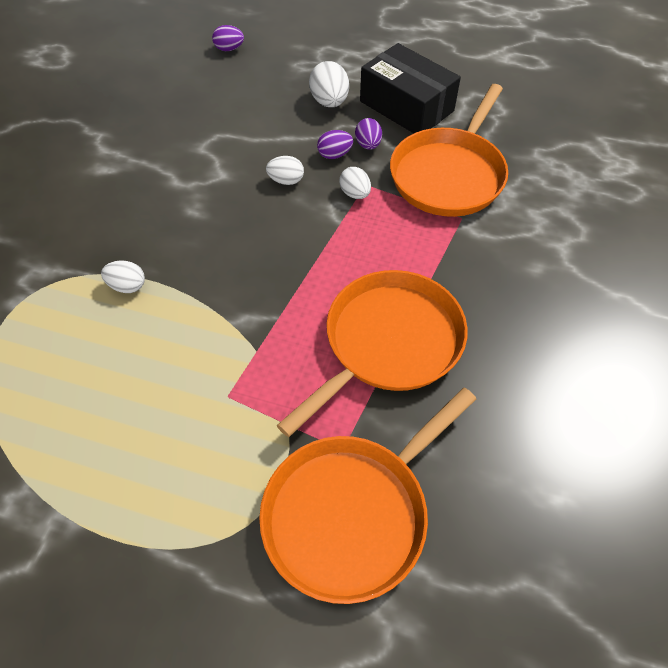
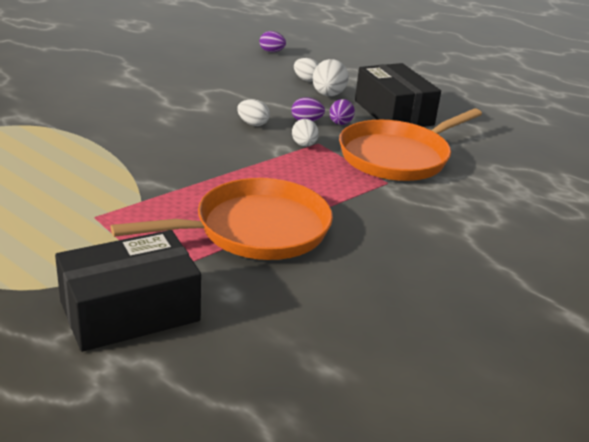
camera: 20 degrees right, 25 degrees down
white egg [101,260,145,293] -> white egg moved to [294,58,318,82]
orange pan [259,388,476,604] -> black box [55,230,201,352]

